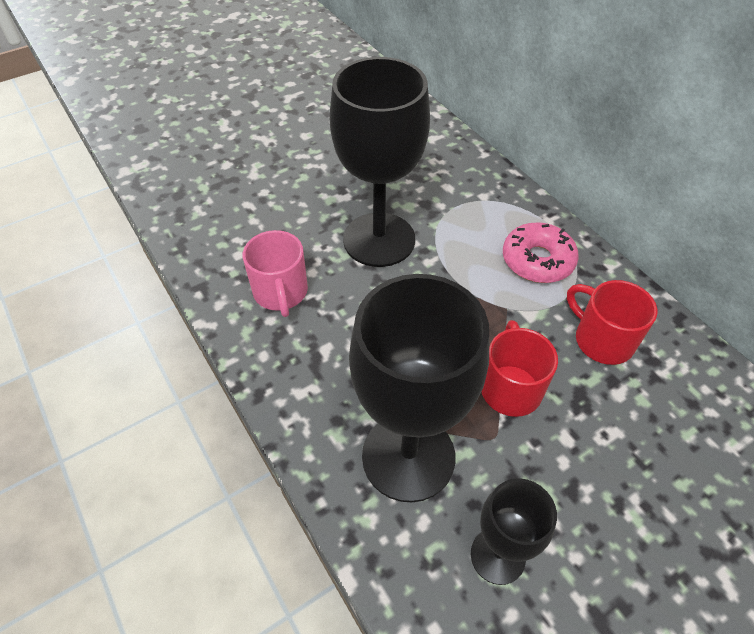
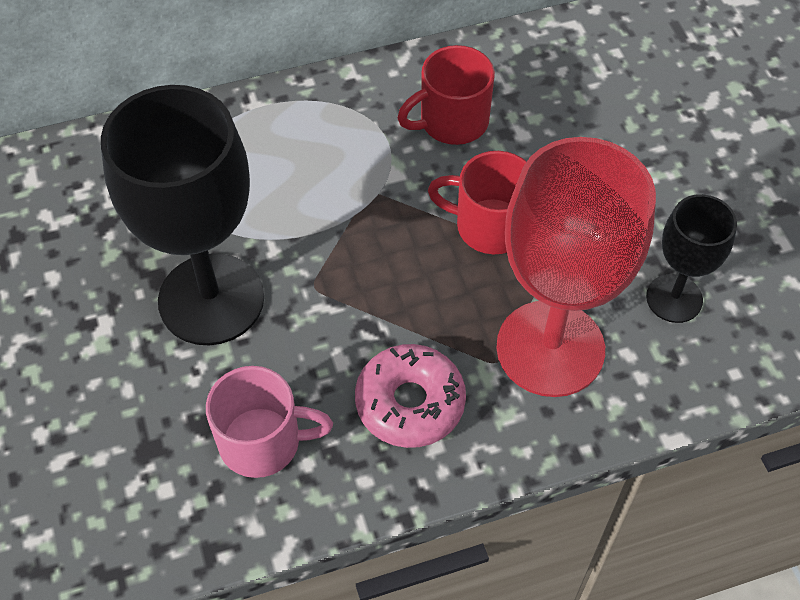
camera: 75 degrees left, 5 degrees up
black goblet [349,274,489,502] -> red goblet [496,137,656,397]
pink donut [503,222,579,283] -> pink donut moved to [355,344,466,448]

